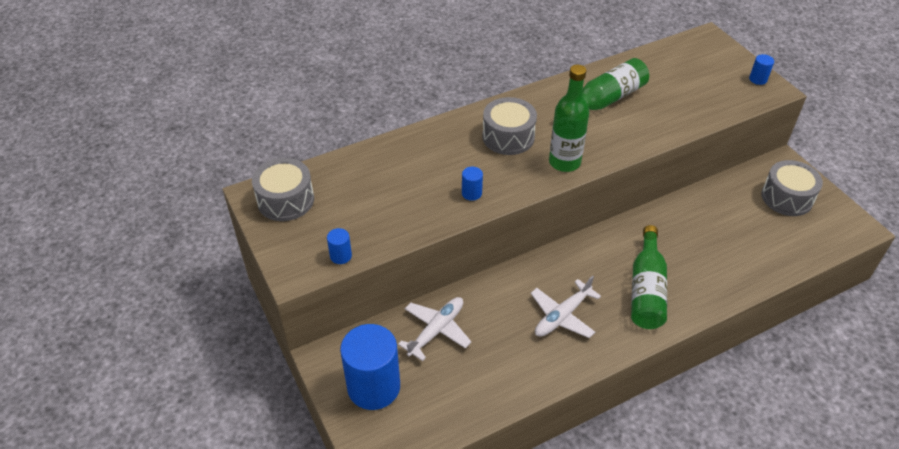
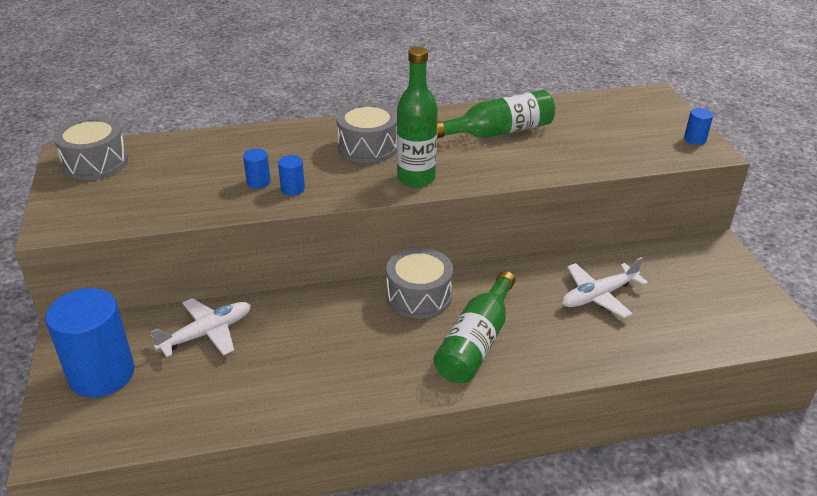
camera: 15 degrees right, 10 degrees down
blue cylinder [327,228,352,264] -> blue cylinder moved to [243,149,271,189]
white plane [531,275,601,338] -> white plane moved to [562,257,648,318]
grey drum [761,160,823,216] -> grey drum moved to [386,247,453,319]

